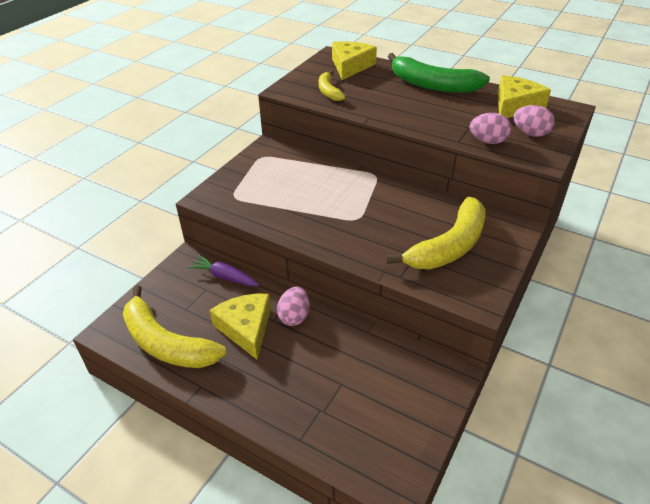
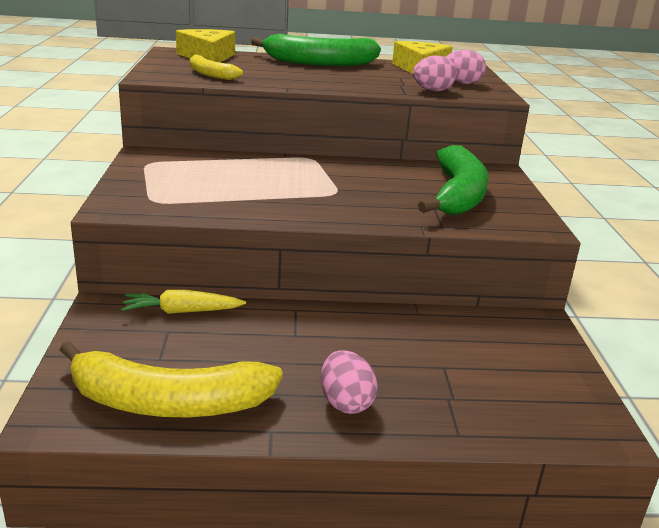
camera: 35 degrees left, 15 degrees down
purple carrot [188,255,259,286] -> yellow carrot [121,290,246,314]
yellow cheese [209,294,271,360] -> none
pink egg [277,287,310,326] -> pink egg moved to [321,350,378,414]
yellow banana [385,197,486,270] -> green banana [418,145,489,215]

